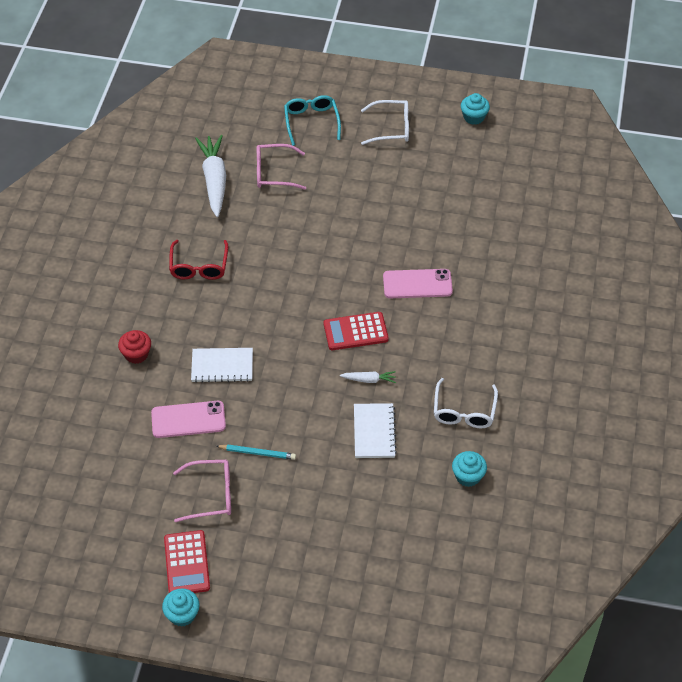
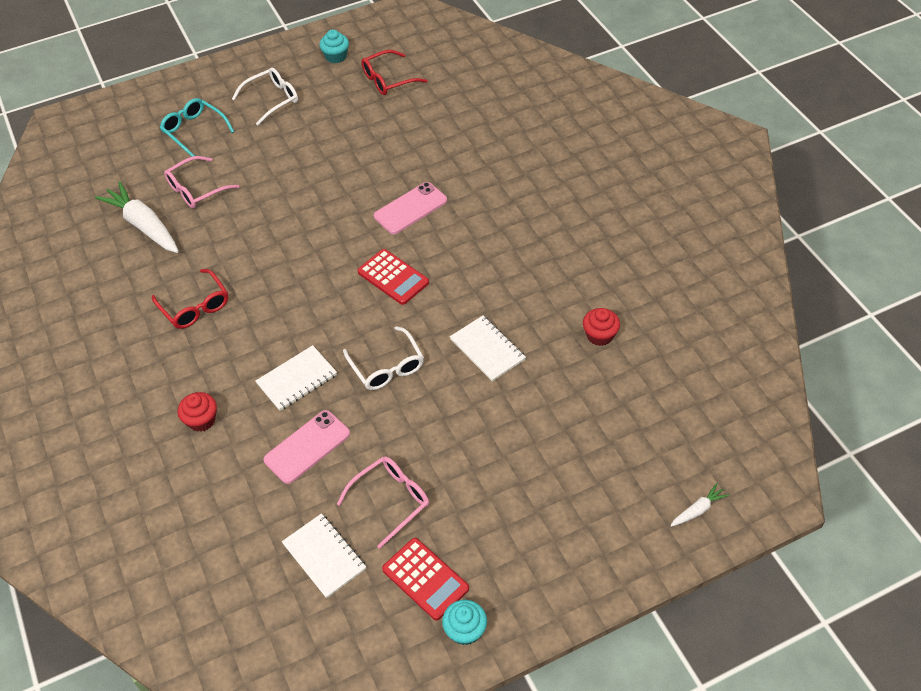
camera: 35 degrees left, 0 degrees up
turquoise pencil [216,444,296,460] -> none
red calculator [324,312,389,350] -> red calculator turned 90 degrees counterclockwise [358,249,429,305]
white carrot [340,371,396,383] -> white carrot moved to [670,483,729,527]
white glasses [434,378,498,428] -> white glasses moved to [343,326,424,390]
turquoise cupcake [452,451,487,487] -> red cupcake [583,308,620,346]
none -> white notebook [282,513,366,598]
none -> red glasses [361,50,428,95]

